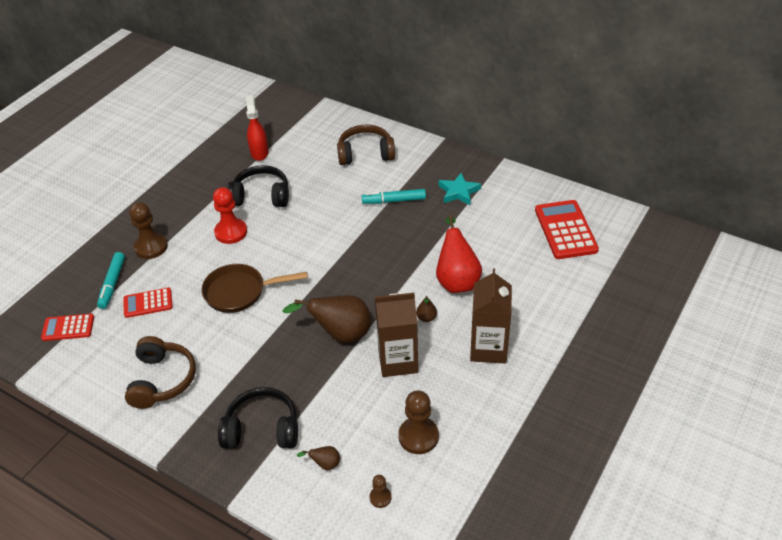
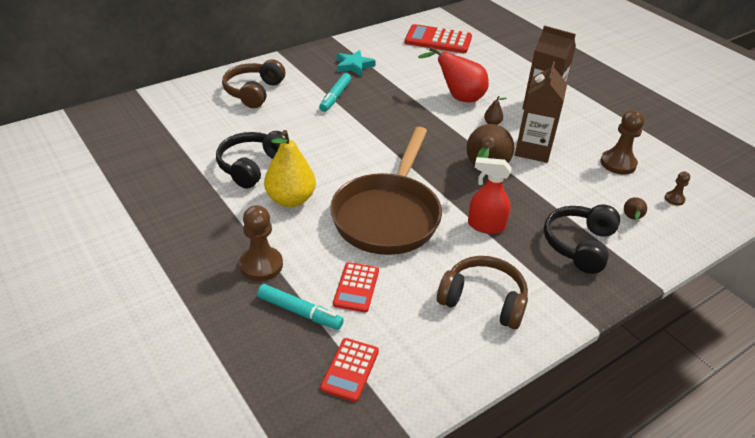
camera: 70 degrees left, 5 degrees down
brown pan [201,264,308,313] -> brown pan [330,127,442,255], size x1.57
red pawn [213,187,247,244] -> yellow pear [264,130,316,207]
red spray bottle [246,95,269,161] -> red spray bottle moved to [468,157,512,234]

